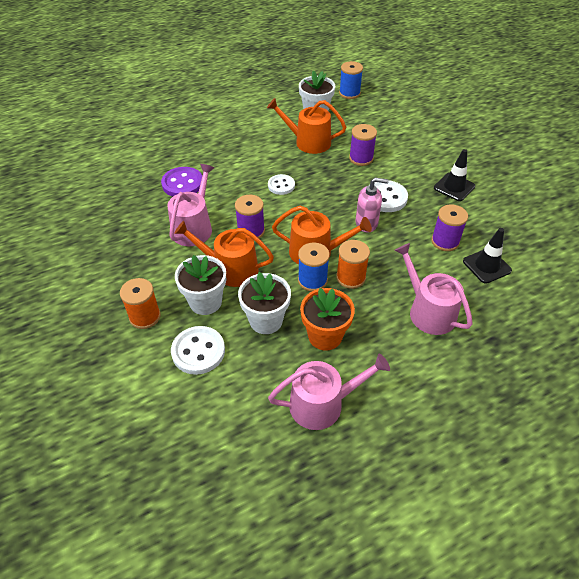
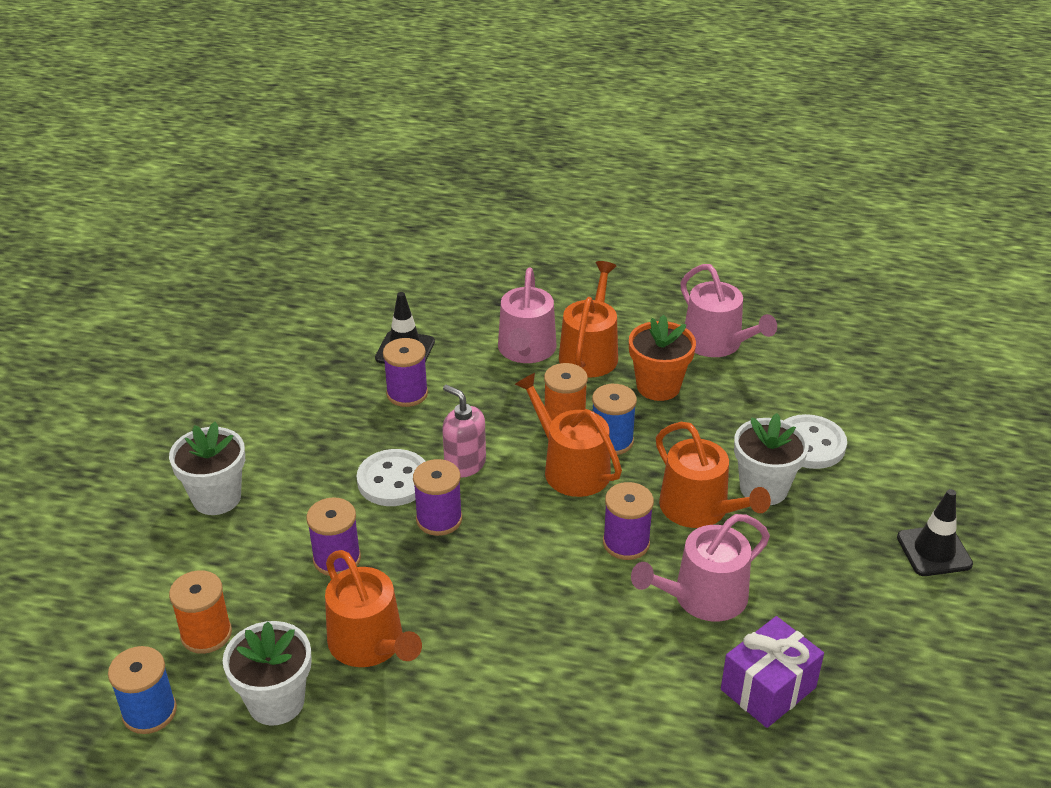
camera: 140 degrees left, 10 degrees down
orange spool [120,278,161,329] -> orange spool moved to [169,570,232,654]
purple button [161,167,202,197] -> none
white flower pot [238,272,291,334] -> white flower pot moved to [169,422,245,515]
white button [268,174,295,195] -> none
pink watering can [268,354,390,430] -> pink watering can turned 150 degrees counterclockwise [680,264,777,357]
black traffic cone [434,149,475,201] -> black traffic cone moved to [897,489,973,576]
none -> purple spool [413,459,462,536]
none -> orange watering can [559,261,618,378]
none -> purple gift [721,616,824,728]

